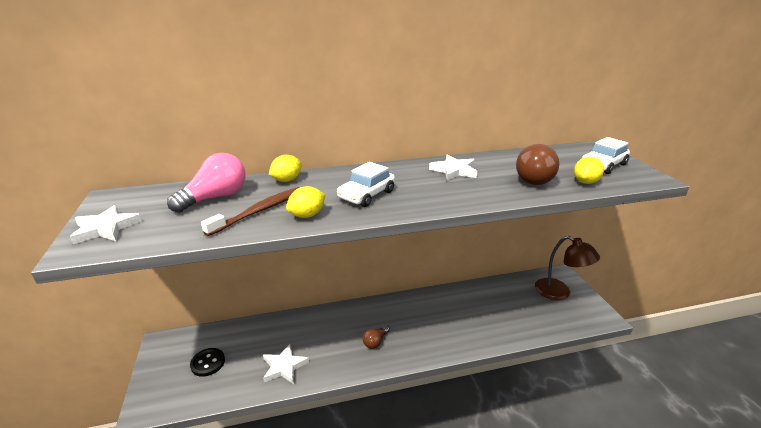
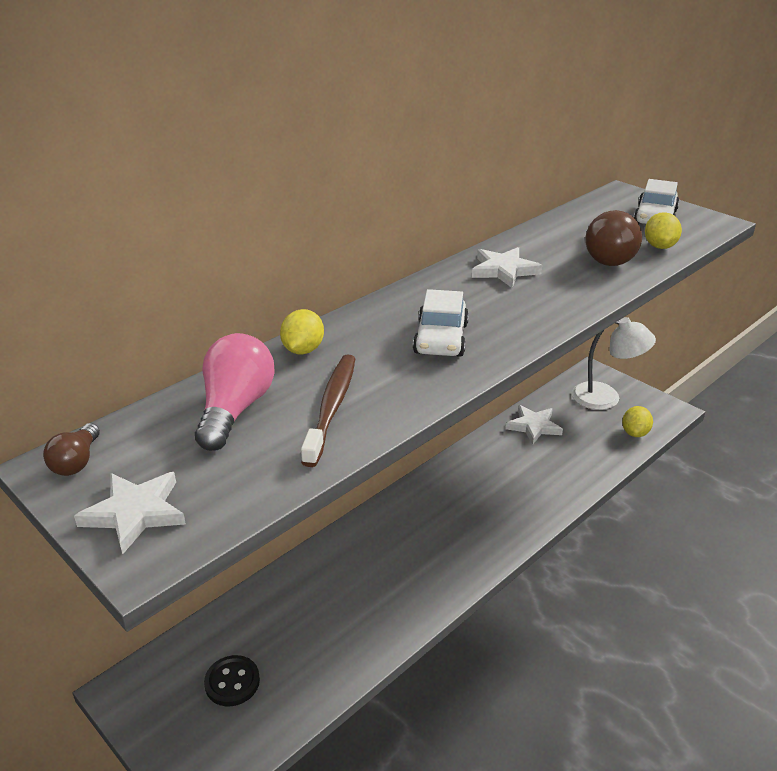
camera: 30 degrees left, 5 degrees up
white star [263,344,309,384] -> white star moved to [505,405,563,445]
yellow lemon [286,186,325,218] -> yellow lemon moved to [622,406,653,437]
brown light bulb [363,325,390,349] -> brown light bulb moved to [43,423,100,476]
brown lamp [535,236,600,300] -> white lamp [572,317,656,410]

